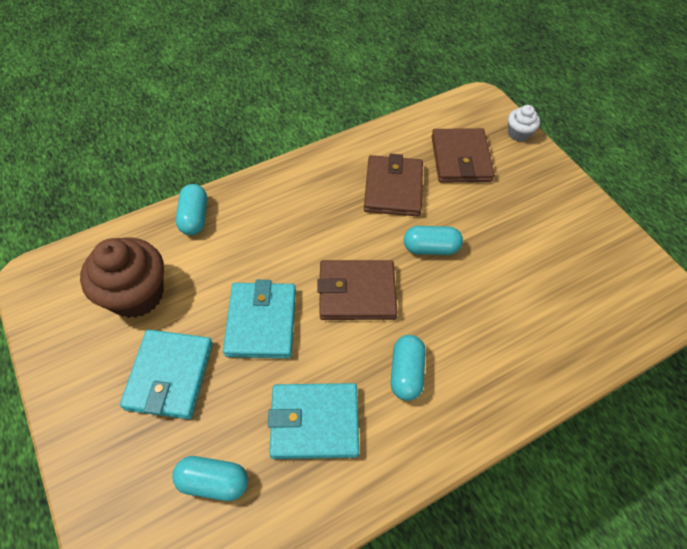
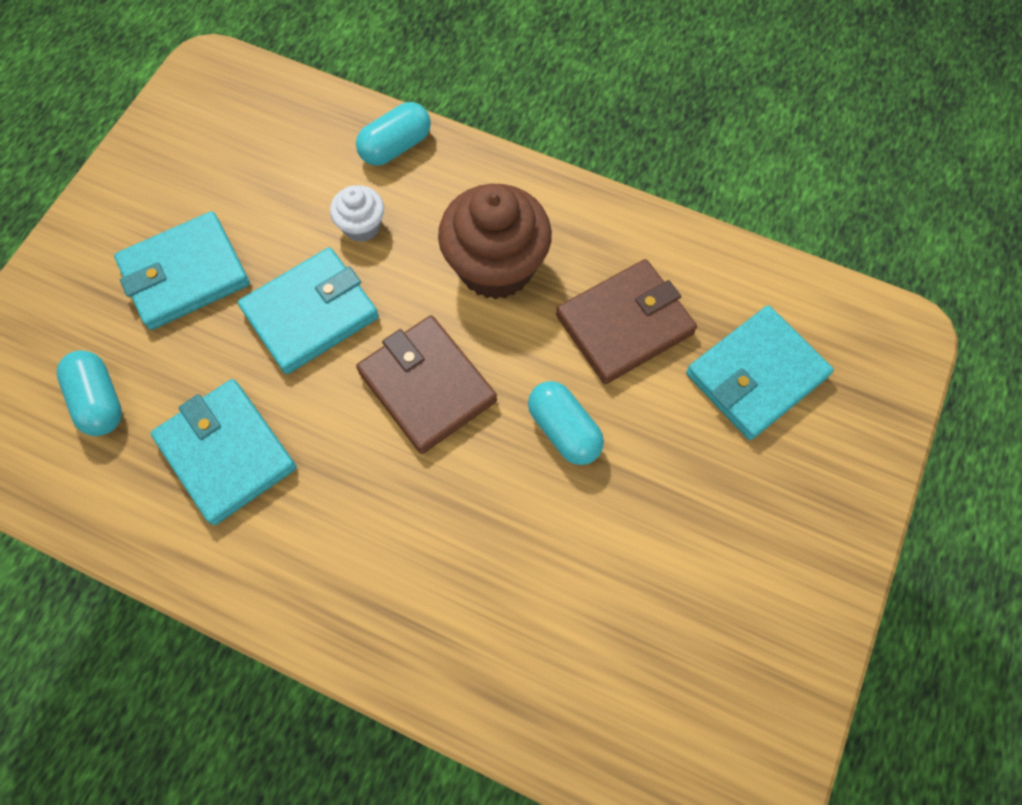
camera: 55 degrees right, 10 degrees up
brown cupcake [80,238,164,318] -> brown cupcake moved to [438,184,552,299]
turquoise capsule [391,335,426,401] -> none
brown wallet [431,128,495,183] -> turquoise wallet [686,306,834,440]
white cupcake [508,105,540,142] -> white cupcake moved to [330,185,384,242]

